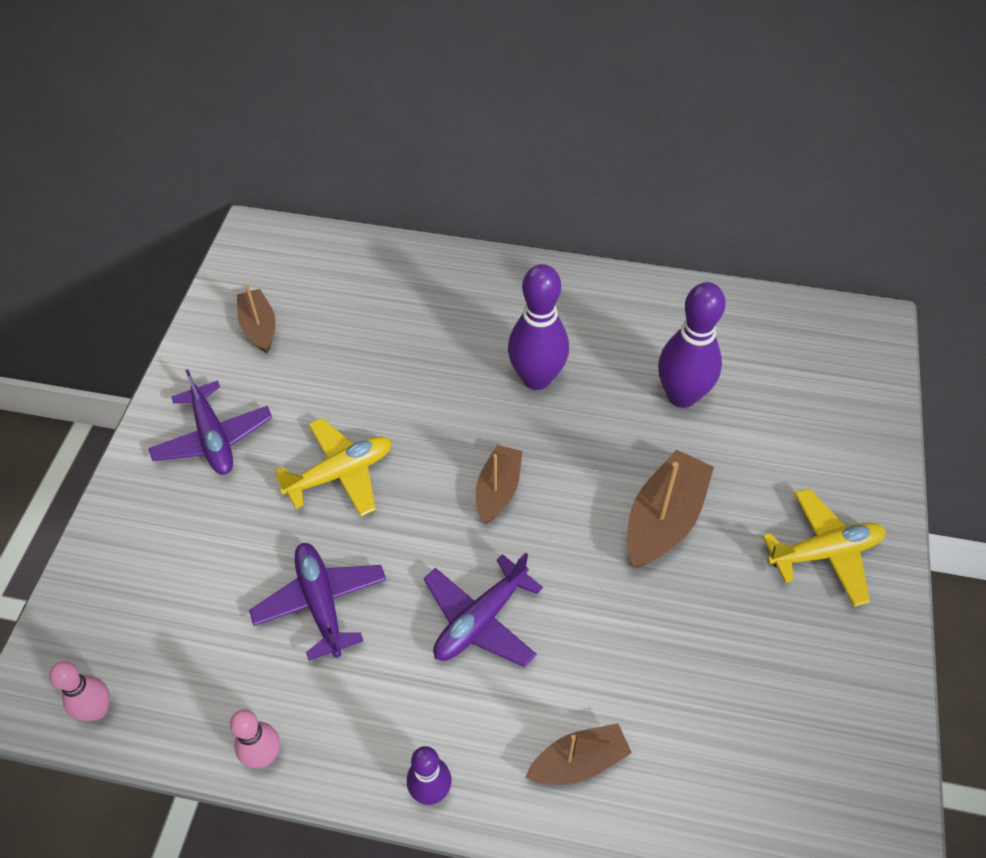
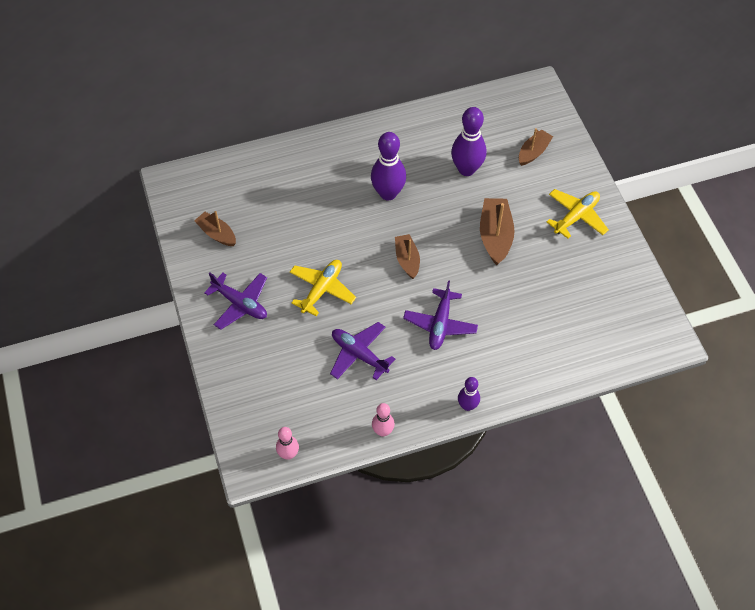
camera: 30 degrees left, 5 degrees up
brown boat [525,723,632,785] -> brown boat moved to [519,128,553,166]

